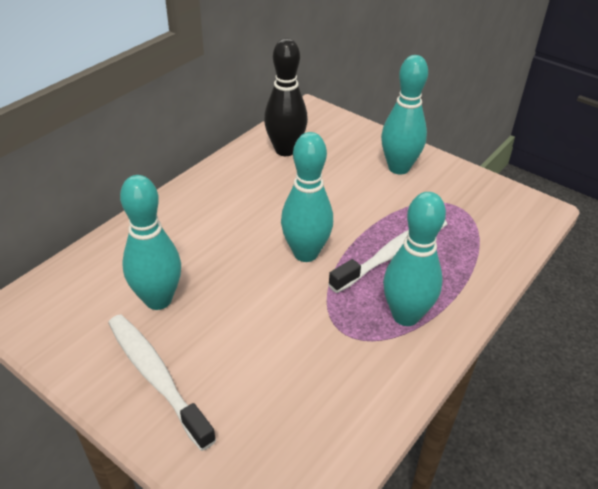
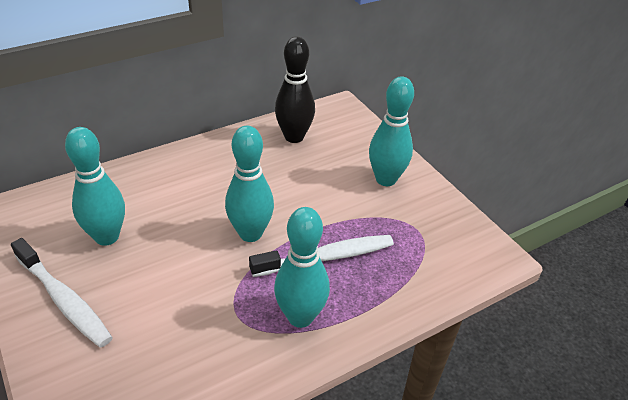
camera: 20 degrees right, 0 degrees up
white toothbrush [108,315,216,451] -> white toothbrush turned 150 degrees clockwise [11,238,113,348]

